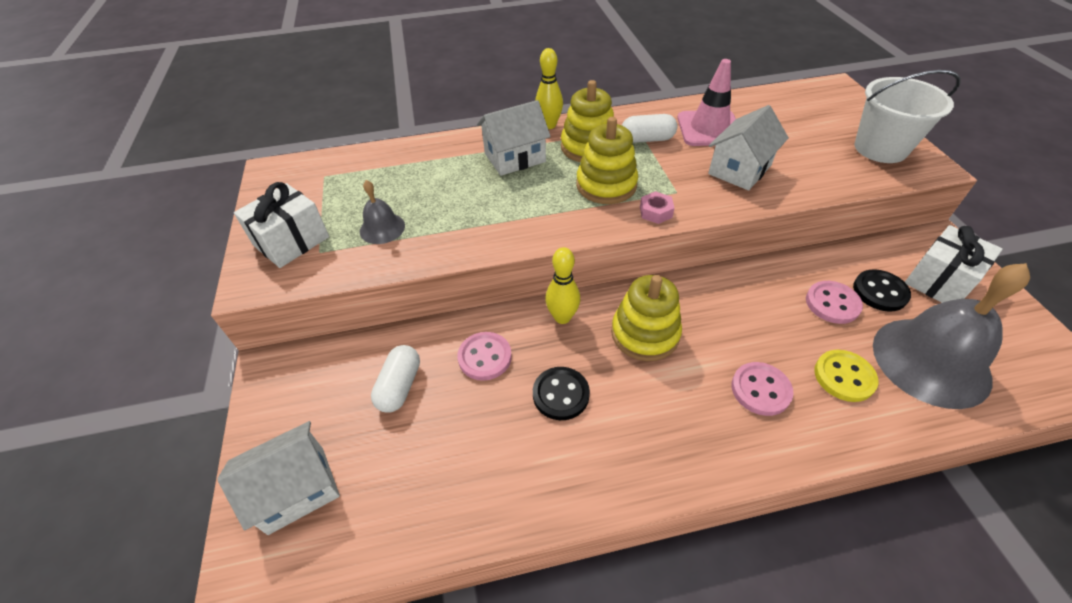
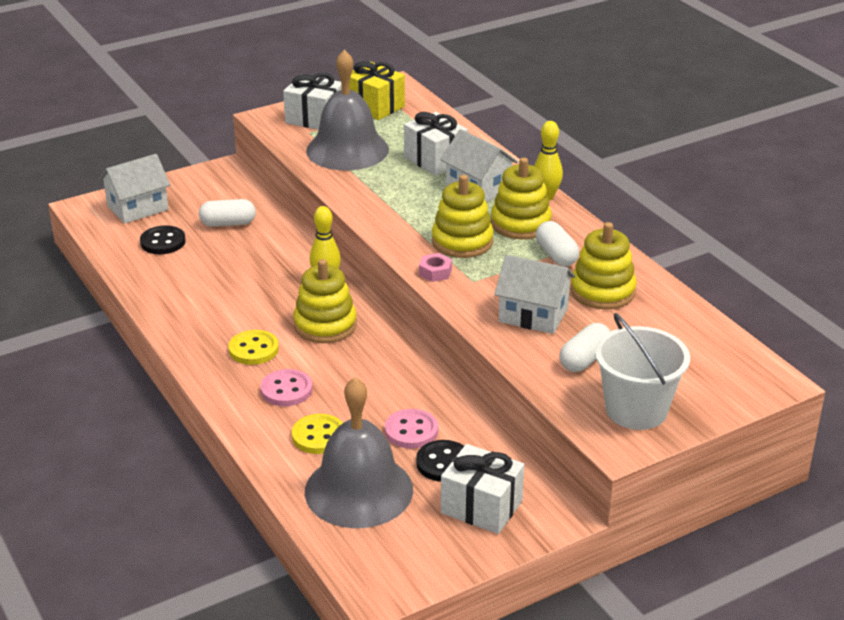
camera: 70 degrees right, 15 degrees down
white house [217,421,340,535] -> white house turned 75 degrees counterclockwise [99,154,170,224]
grey bell [360,180,405,244] -> grey bell [306,50,389,170], size x2.12
pink button [457,332,512,381] -> none
black button [533,367,590,420] -> black button moved to [140,225,185,254]
pink traffic cone [677,59,736,146] -> yellow stacking toy [570,222,637,310]
none -> yellow button [229,330,279,365]
none -> yellow gift [349,61,405,120]
none -> white gift [404,112,468,176]
none -> white capsule [559,323,610,372]

